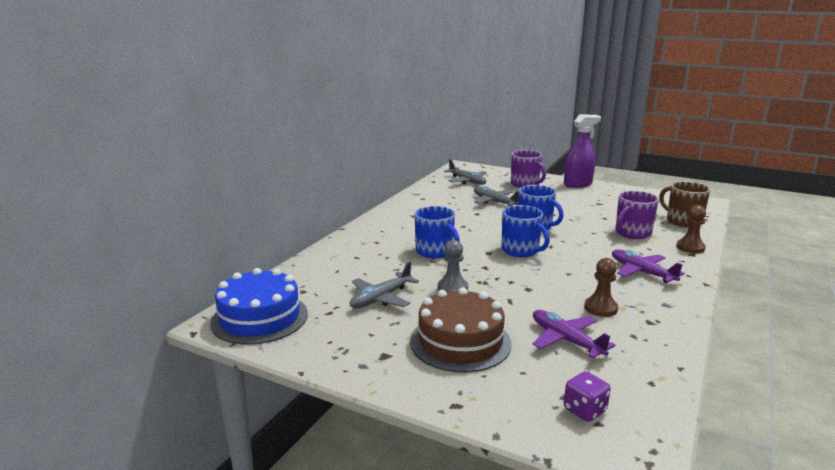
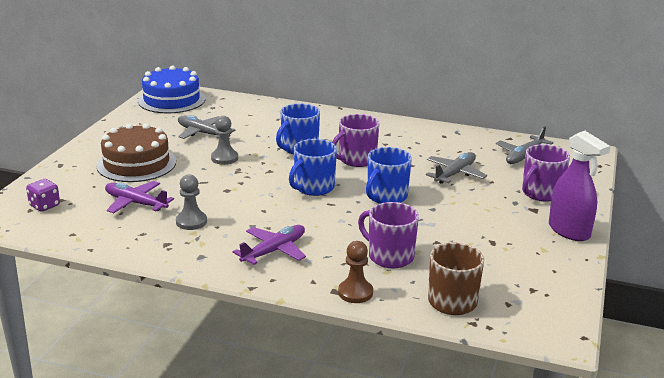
camera: 80 degrees right, 5 degrees up
purple plane [533,310,615,358] -> purple plane turned 105 degrees counterclockwise [105,181,174,213]
brown pawn [584,258,618,317] -> grey pawn [176,174,207,230]
none -> purple mug [332,114,379,167]

